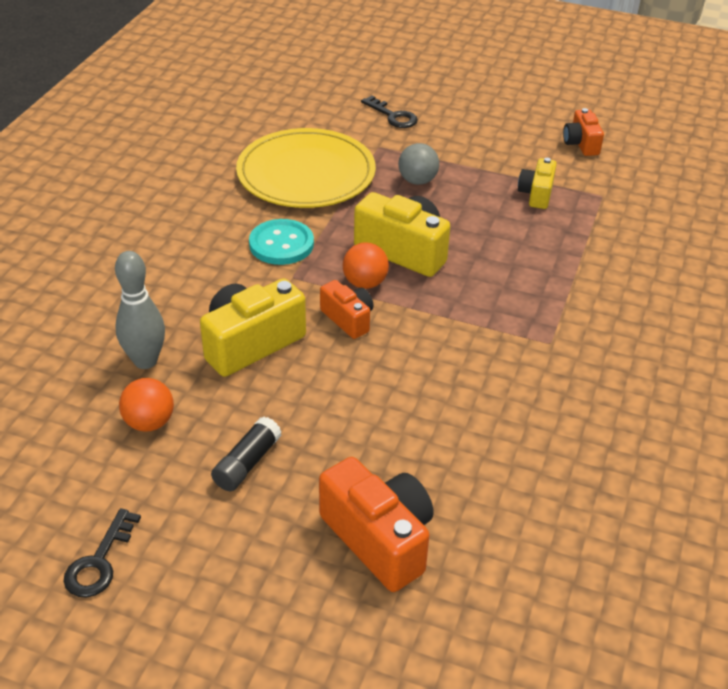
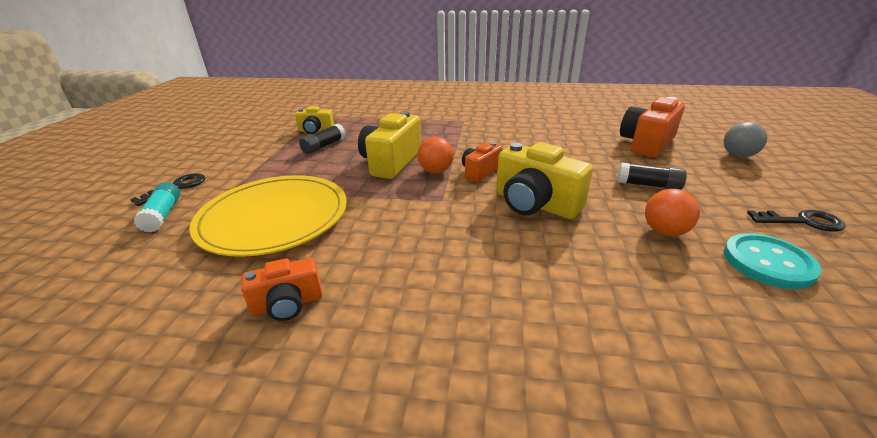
camera: 100 degrees left, 10 degrees down
grey bowling pin [115,251,165,369] -> none
turquoise button [249,219,314,265] -> turquoise button moved to [724,233,822,289]
grey ball [398,143,439,185] -> grey ball moved to [724,122,767,158]
orange camera [563,108,604,156] -> orange camera moved to [241,258,322,321]
none -> turquoise glue stick [134,182,180,233]
none -> black glue stick [299,124,346,154]

